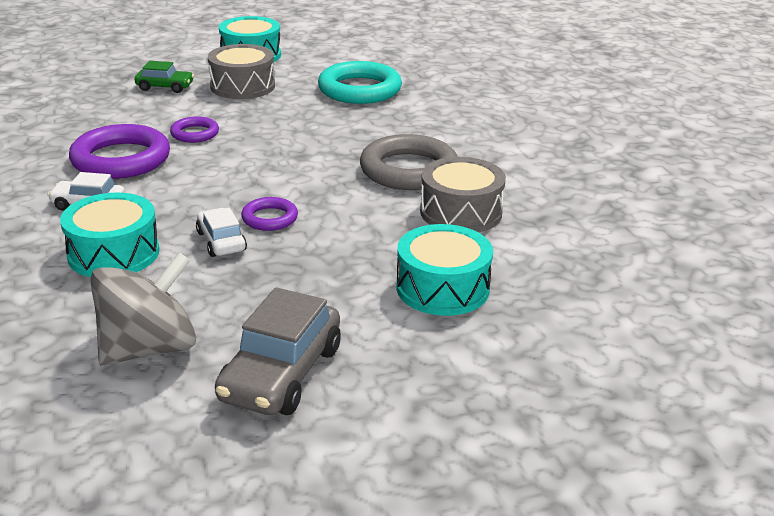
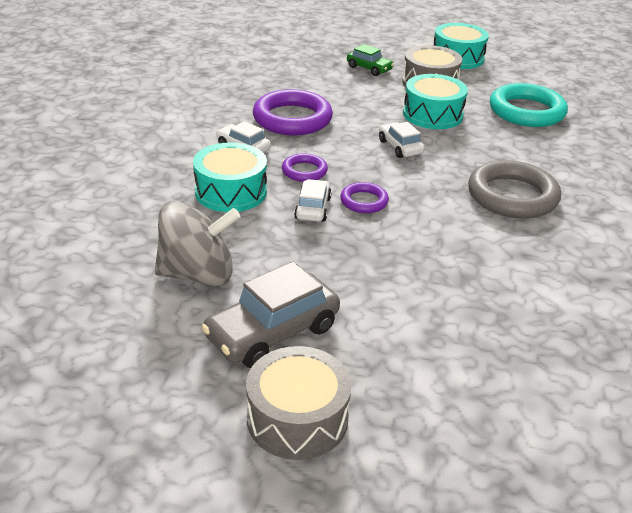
camera: 30 degrees right, 5 degrees up
purple ring [170,117,219,143] -> purple ring moved to [282,153,328,182]
turquoise drum [396,224,493,316] -> turquoise drum moved to [403,74,468,129]
grey drum [420,157,506,232] -> grey drum moved to [246,346,352,460]
none -> white car [379,122,425,158]

